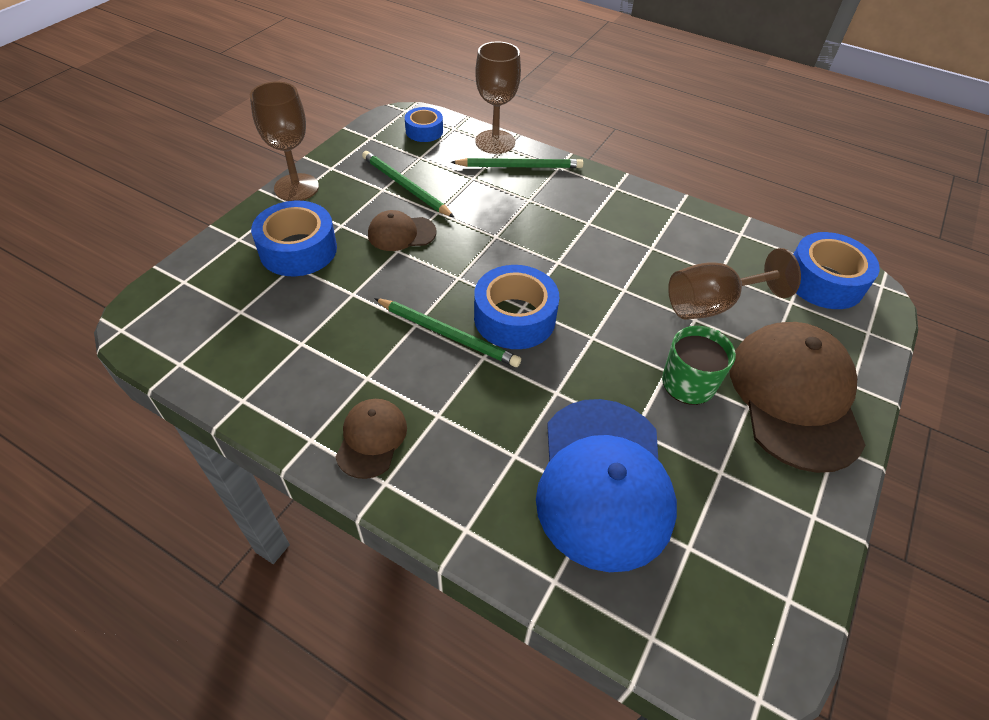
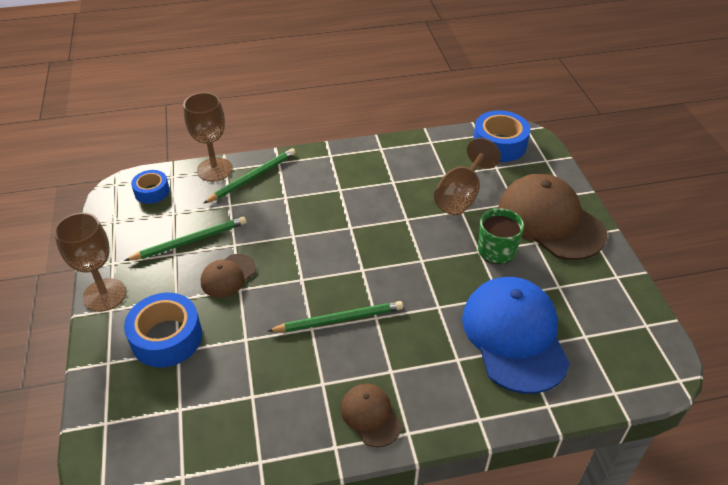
camera: 40 degrees left, 5 degrees down
green pencil [362,151,455,218] -> green pencil turned 150 degrees clockwise [124,217,246,261]
blue tape [474,265,559,349] -> none
blue cap [536,399,677,572] -> blue cap turned 150 degrees counterclockwise [462,277,570,394]

